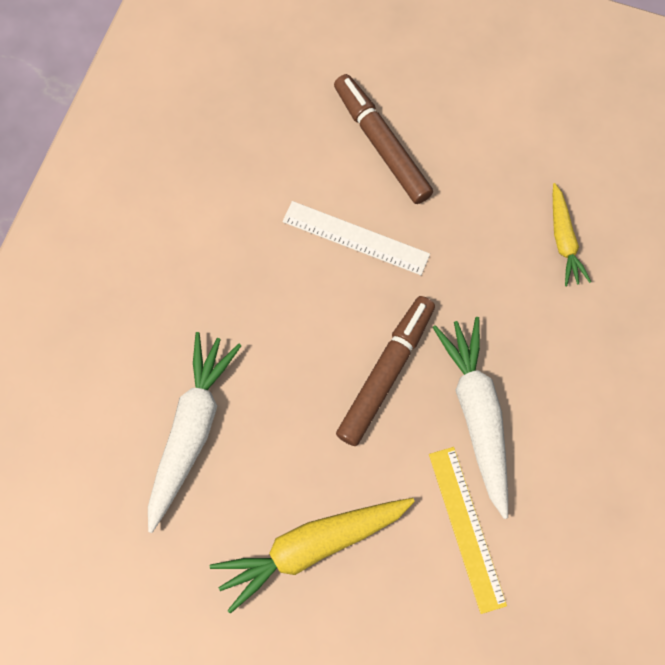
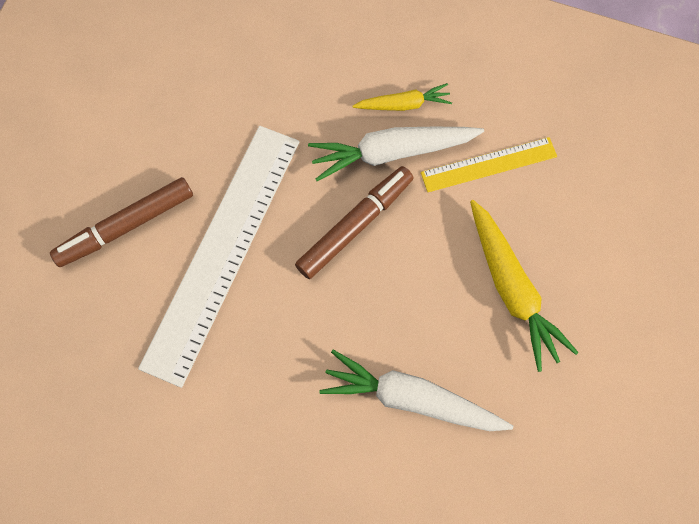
camera: 90 degrees left, 0 degrees up
white ruler [282,201,430,275] -> white ruler [138,126,300,388], size x1.97
brown marker [336,296,435,446] -> brown marker turned 105 degrees clockwise [295,166,413,279]
yellow carrot [553,183,591,286] -> yellow carrot moved to [353,83,452,111]

